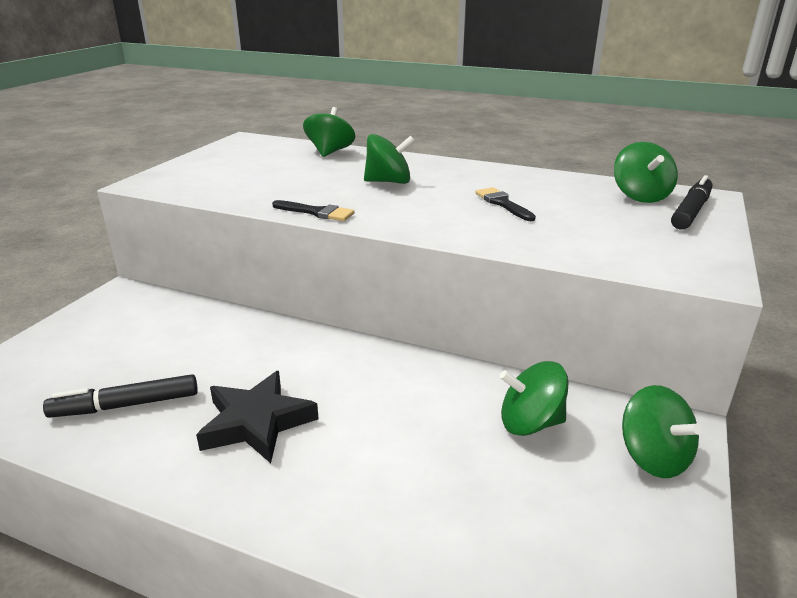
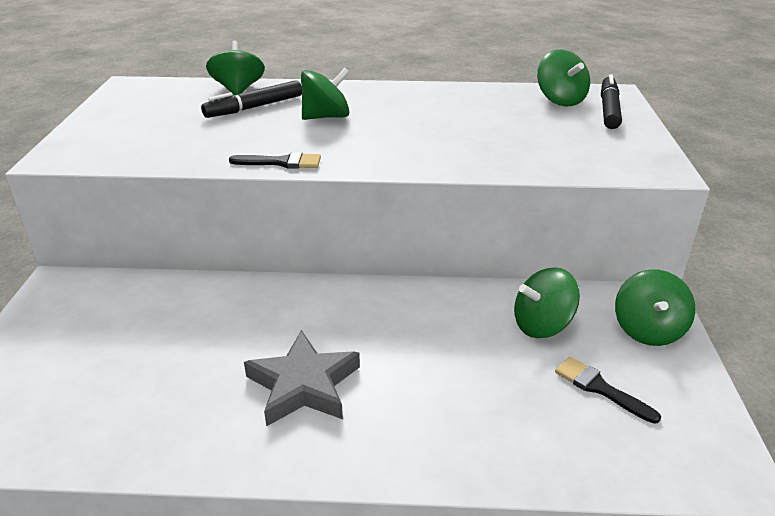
camera: 20 degrees left, 5 degrees up
black marker [43,374,198,418] -> black marker moved to [201,80,302,118]
black star [196,371,319,463] -> grey star [244,330,360,426]
black brush [475,187,536,221] -> black brush moved to [555,357,661,424]
green spinning top [622,385,702,478] -> green spinning top turned 60 degrees clockwise [615,269,695,346]

